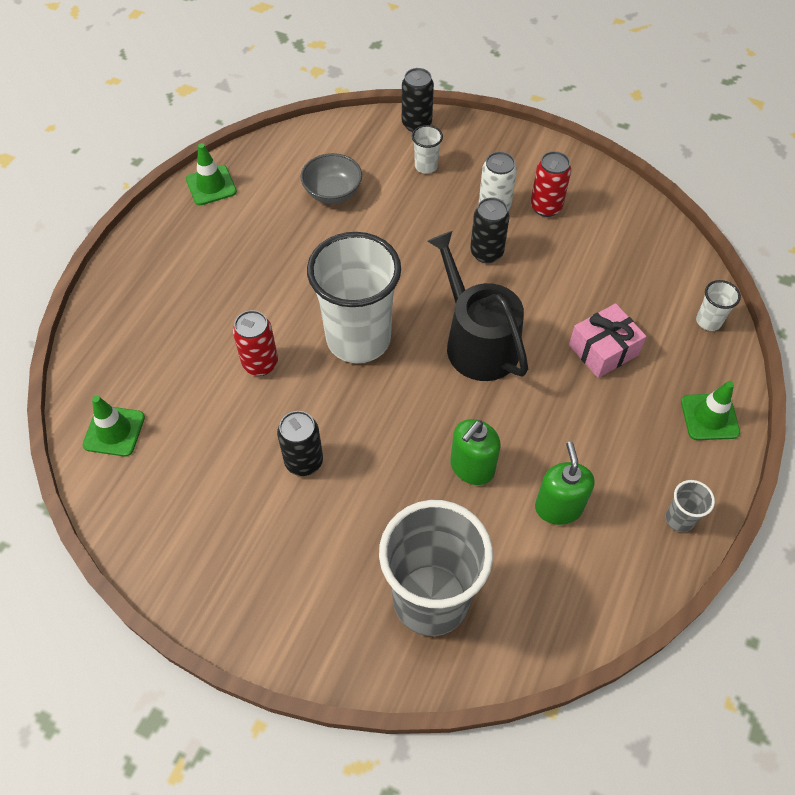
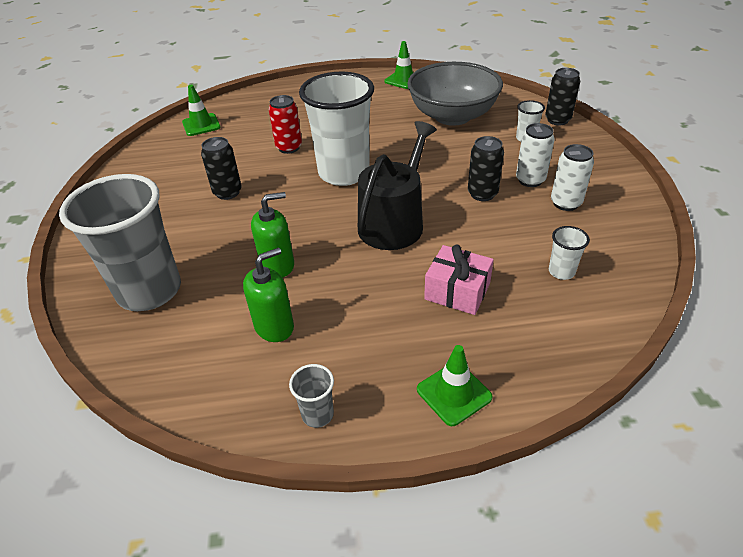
camera: 60 degrees right, 15 degrees down
grey bowl [301,153,362,204] -> grey bowl [407,62,503,126], size x1.91
green soap dispenser [451,419,501,485] -> green soap dispenser turned 150 degrees clockwise [251,192,294,278]
red can [531,151,571,217] -> white can [551,144,594,211]
white cup [696,280,741,331] -> white cup moved to [549,226,590,280]

